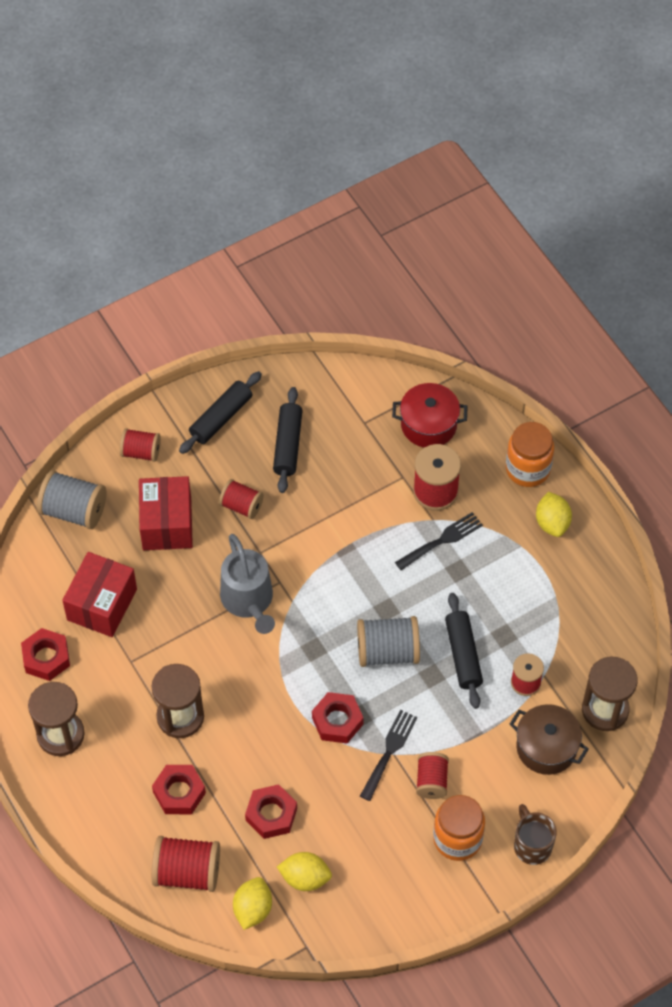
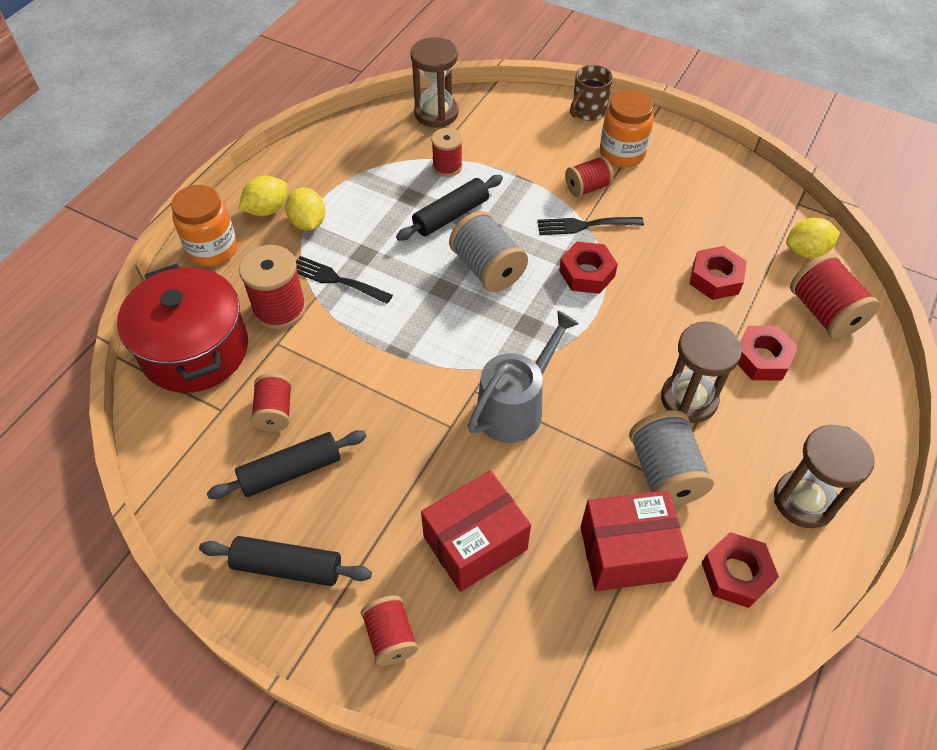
camera: 120 degrees left, 5 degrees down
grey spool [37,470,106,529] -> grey spool moved to [629,410,714,507]
red spool [219,479,264,519] -> red spool moved to [251,373,292,431]
yellow lemon [277,852,332,891] -> yellow lemon moved to [285,188,325,231]
red pot [392,383,468,448] -> red pot [117,263,248,393], size x1.54
brown pot [510,704,589,775] -> none

